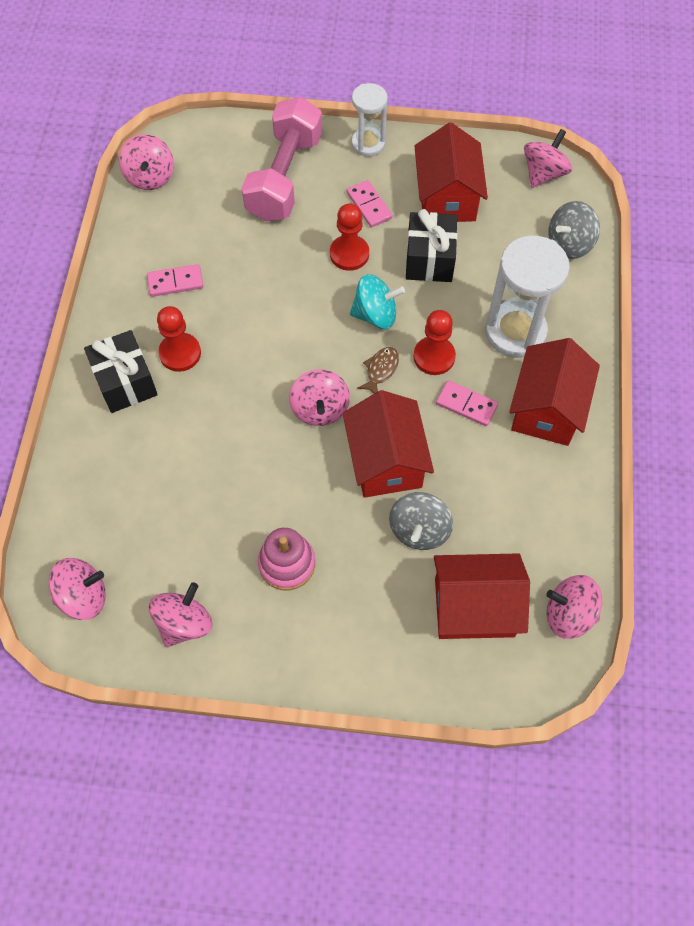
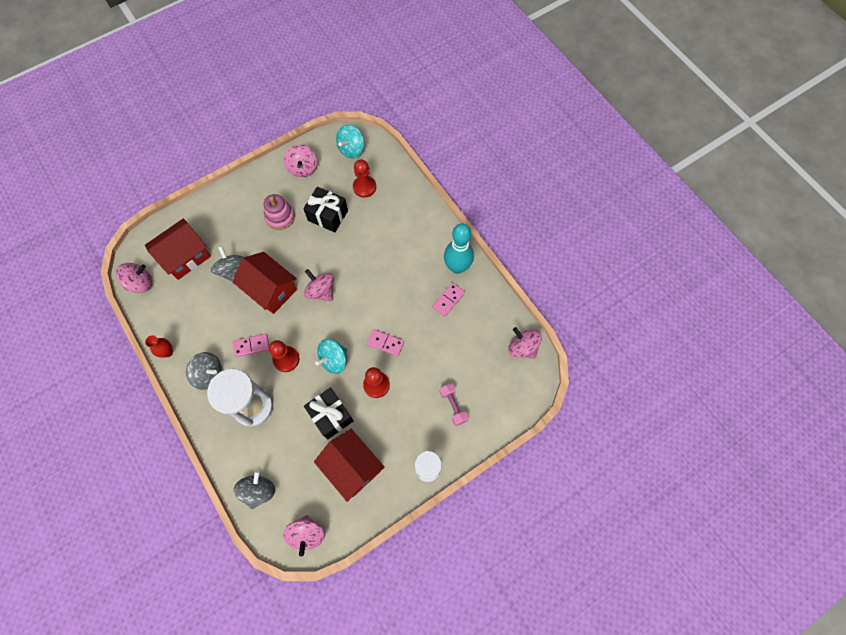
camera: 140 degrees right, 5 degrees up
pink spinning top [48,558,106,620] -> turquoise spinning top [336,125,364,158]
black gift [84,330,158,413] -> black gift moved to [303,187,348,232]
red pawn [157,306,201,372] -> red pawn moved to [353,160,376,198]
pink dumbbell [242,97,322,222] -> pink dumbbell [440,383,469,426], size x0.46
pink domino [347,180,393,228] -> pink domino moved to [367,329,404,356]
brown fish [357,347,399,394] -> none
red house [509,338,600,446] -> grey spinning top [186,352,222,390]
none -> red vase [145,335,173,358]
none -> turquoise bowling pin [444,224,474,274]

